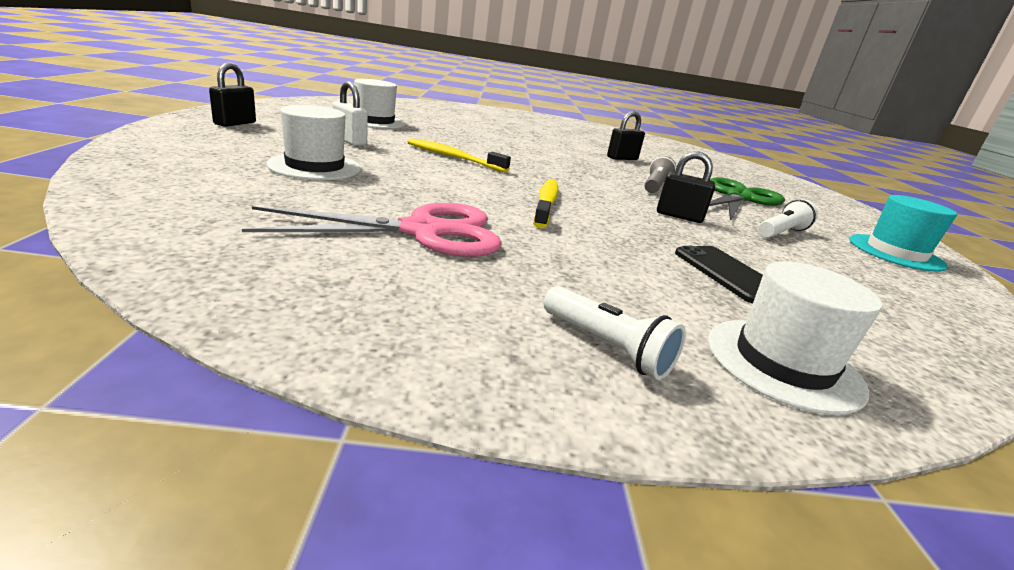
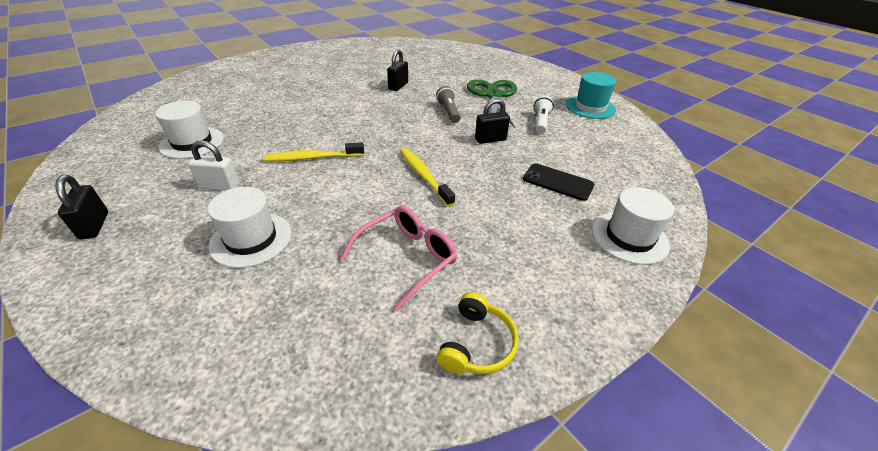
camera: 35 degrees left, 15 degrees up
pink scissors [242,203,502,257] -> pink glasses [340,206,457,311]
white flashlight [544,286,686,380] -> none
none -> yellow headphones [437,292,519,374]

